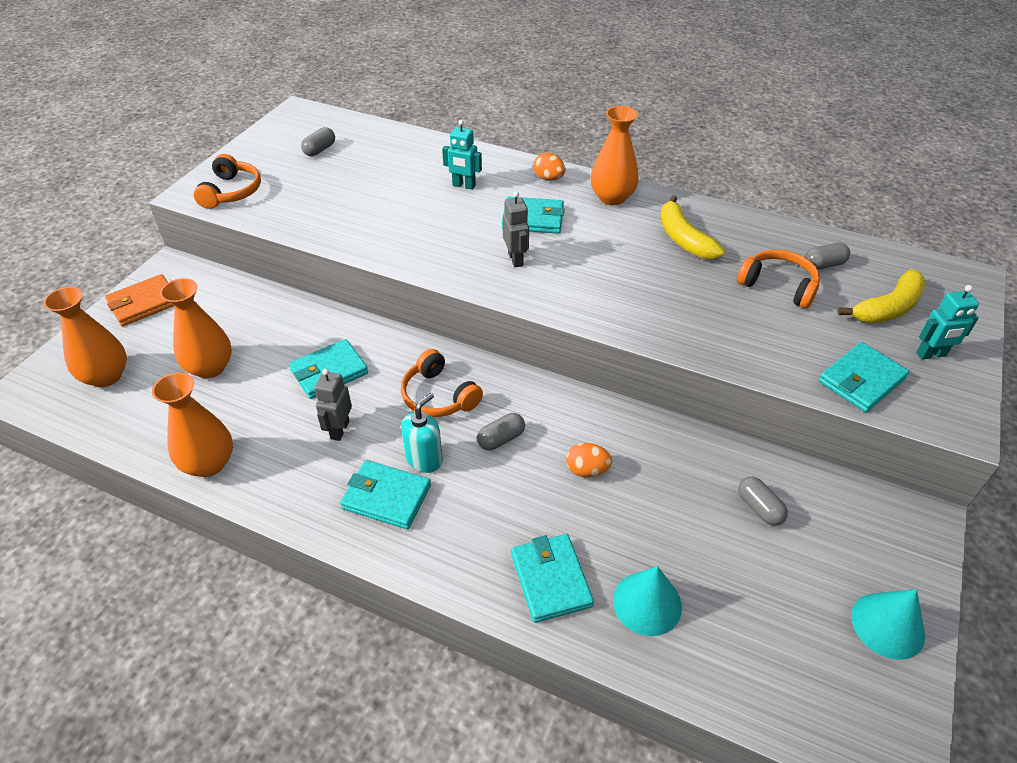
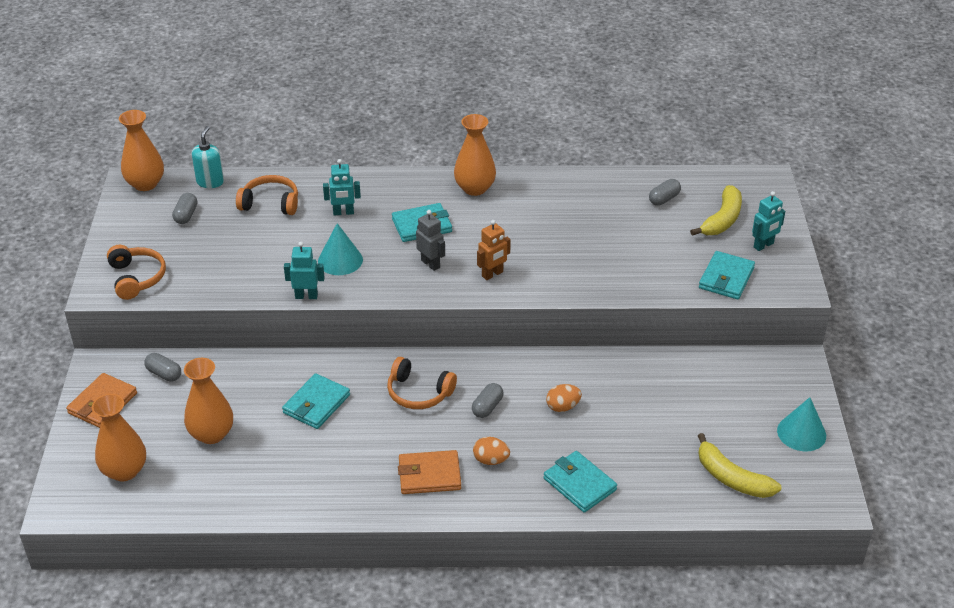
camera: 25 degrees left, 5 degrees down
orange vase [152,372,233,477] -> orange vase moved to [119,110,164,191]
grey robot [314,369,352,441] -> none
turquoise wallet [340,460,431,529] -> orange wallet [398,450,461,494]
turquoise soap dispenser [401,393,443,473] -> turquoise soap dispenser moved to [192,126,224,188]
orange egg [533,153,566,180] -> orange egg moved to [473,437,510,465]
turquoise cone [613,566,682,636] -> turquoise cone moved to [318,223,363,275]
yellow banana [660,195,725,259] -> yellow banana moved to [698,433,781,498]
orange headphones [737,249,820,308] -> orange headphones moved to [236,175,298,215]
grey capsule [738,477,788,526] -> grey capsule moved to [144,353,181,382]
none -> turquoise robot [284,242,325,299]
none -> orange robot [477,220,511,280]

